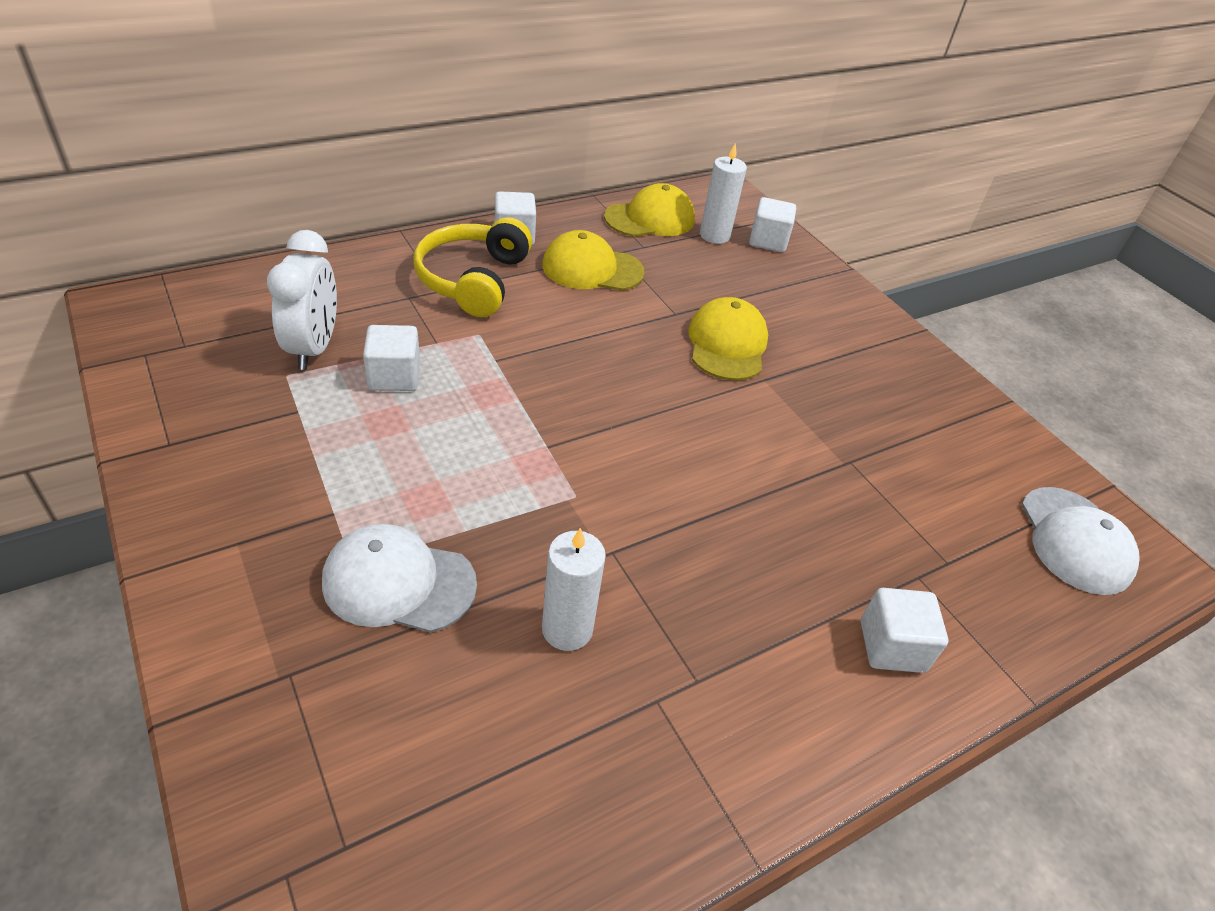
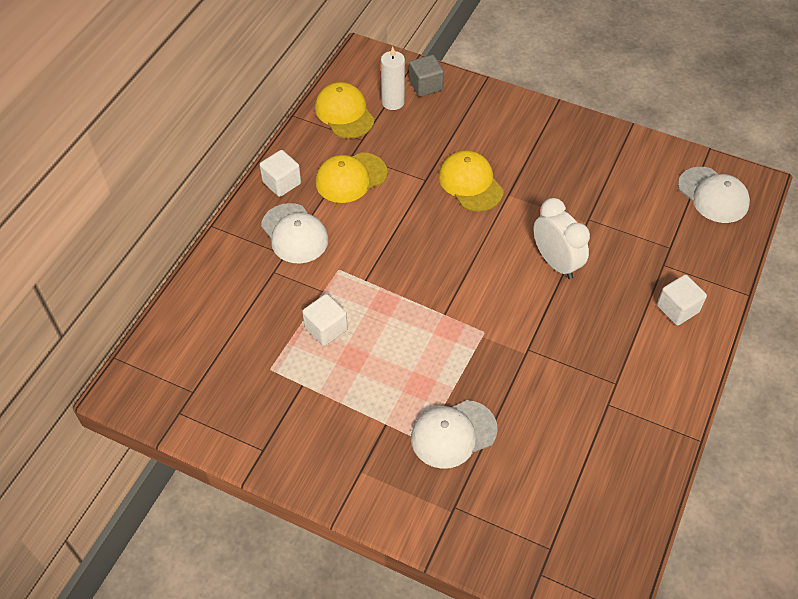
camera: 30 degrees left, 10 degrees up
white clock [267,230,337,370] -> white clock moved to [533,198,590,279]
yellow headphones [413,217,532,317] -> white cap [261,203,329,263]
white candle [542,528,606,651] -> none
yellow cap [604,183,695,237] -> yellow cap turned 60 degrees counterclockwise [315,82,375,138]
white cube [749,197,796,252] -> grey cube [409,55,444,97]

